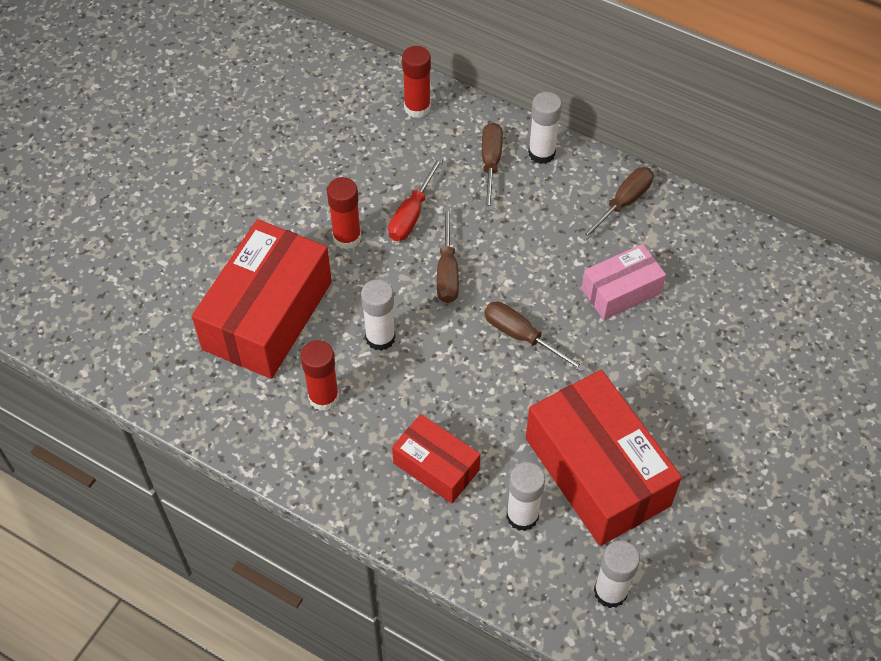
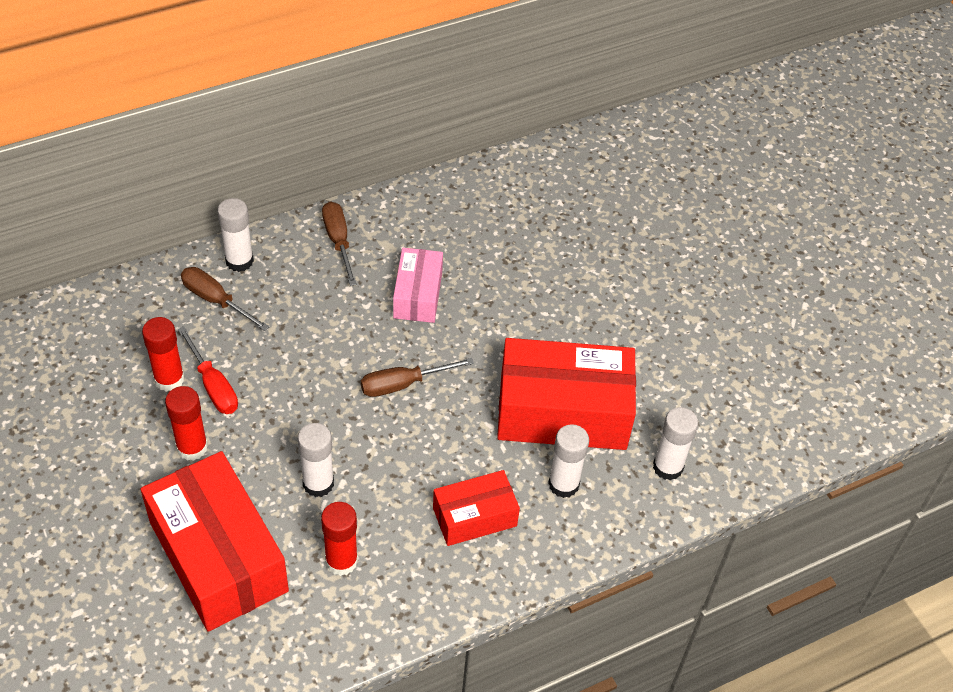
camera: 60 degrees left, 5 degrees down
red glue stick [402,46,431,118] -> red glue stick moved to [142,317,185,392]
brown screwdriver [437,207,459,303] -> none

